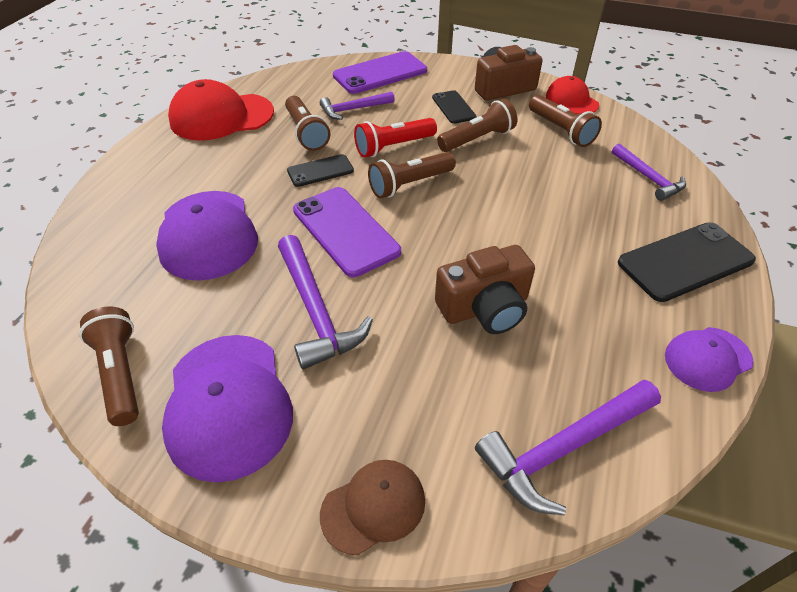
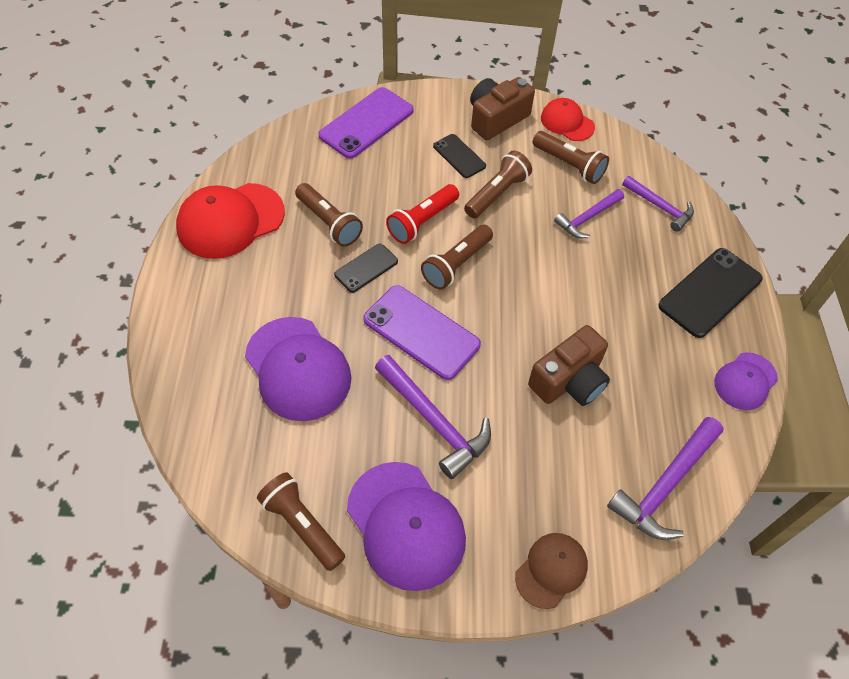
camera: 20 degrees left, 10 degrees up
purple hammer [320,92,395,120] -> purple hammer moved to [554,189,624,238]

